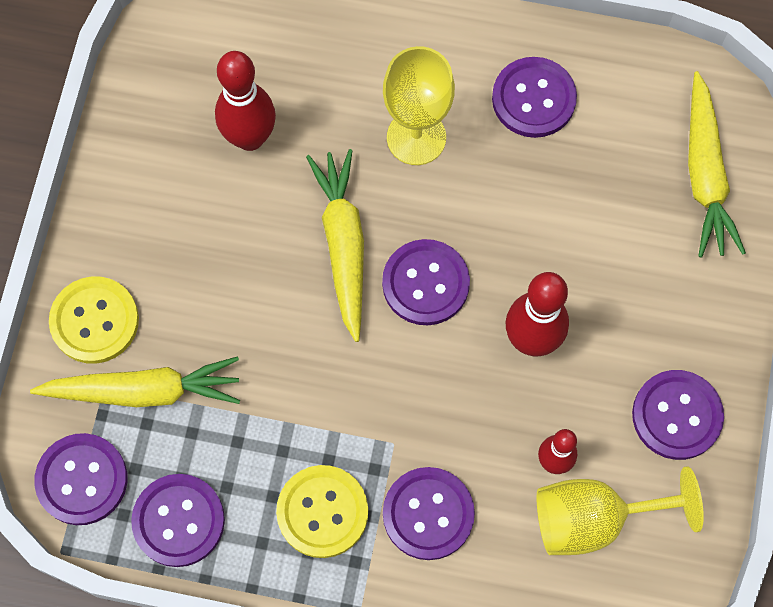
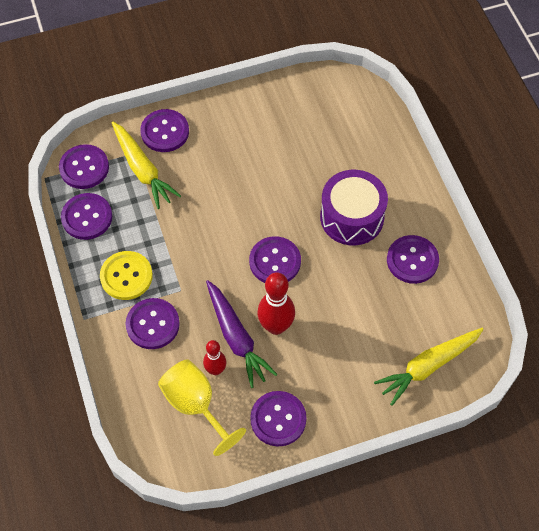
camera: 60 degrees right, 10 degrees down
yellow button [49,276,139,364] -> purple button [140,109,189,152]
red bowling pin [215,51,276,151] -> none
yellow carrot [306,149,364,342] -> none
yellow goblet [383,46,455,165] -> purple drum [320,170,388,245]
none -> purple carrot [206,280,278,388]

